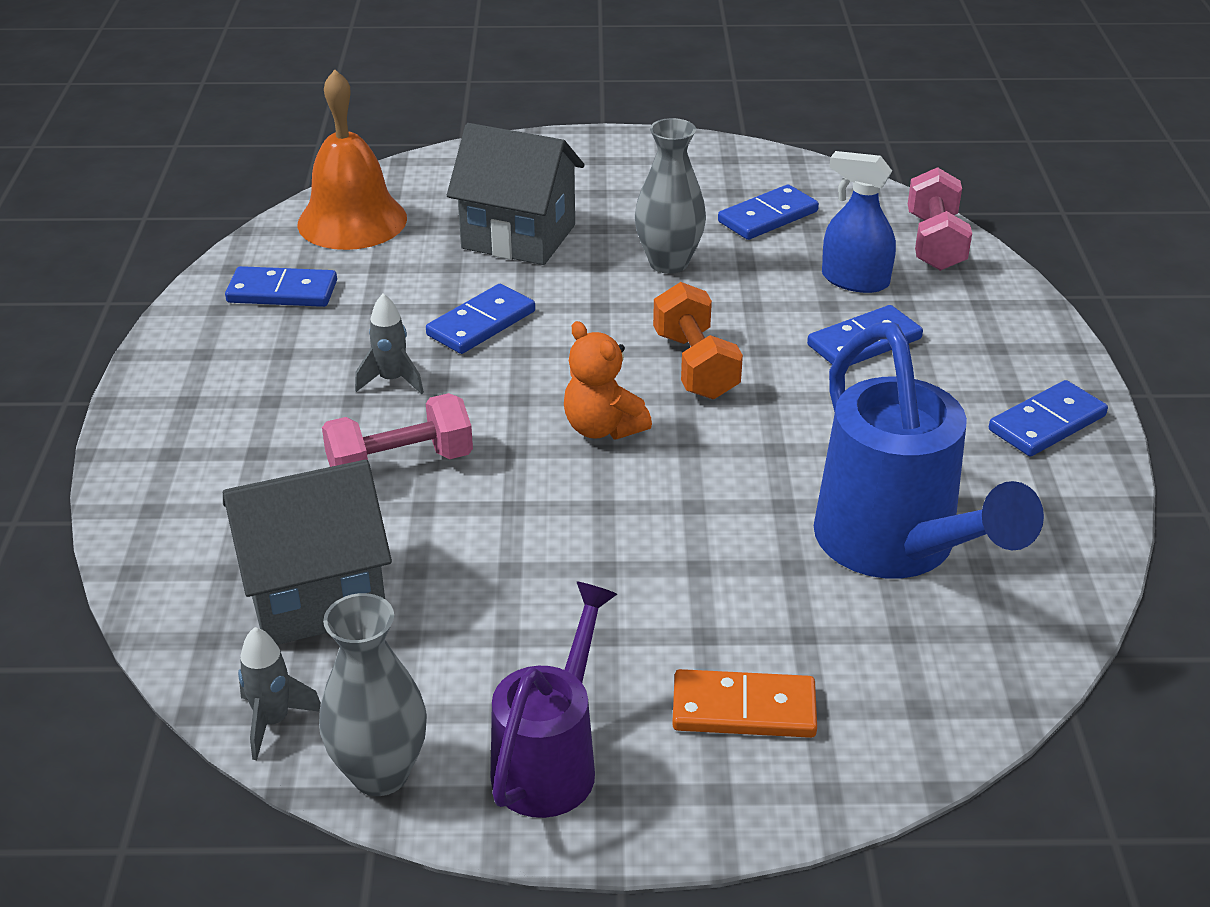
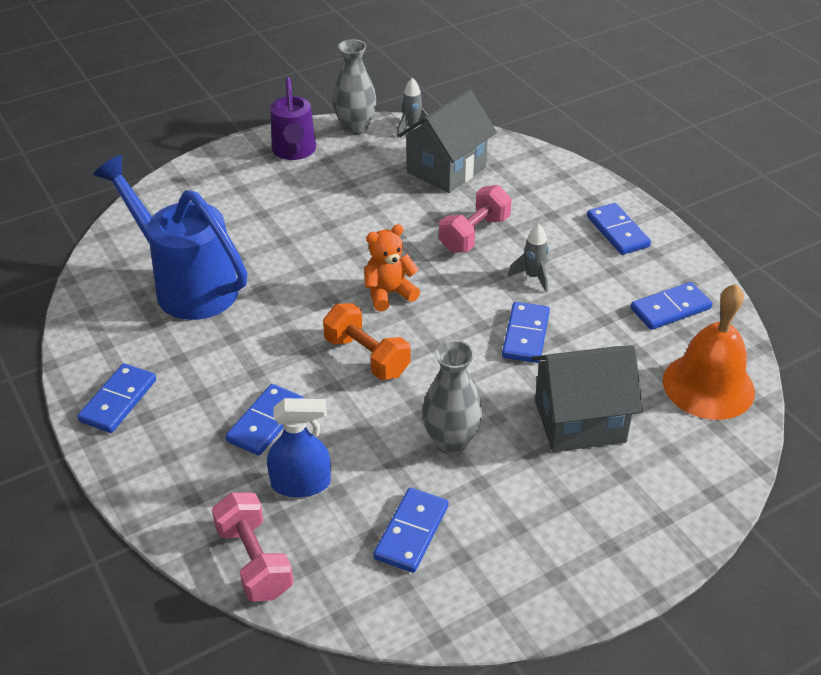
camera: 150 degrees right, 5 degrees up
orange teddy bear [564,321,652,439] -> orange teddy bear turned 45 degrees counterclockwise [364,224,420,312]
orange domino [672,669,817,738] -> none
none -> blue domino [587,203,651,255]

